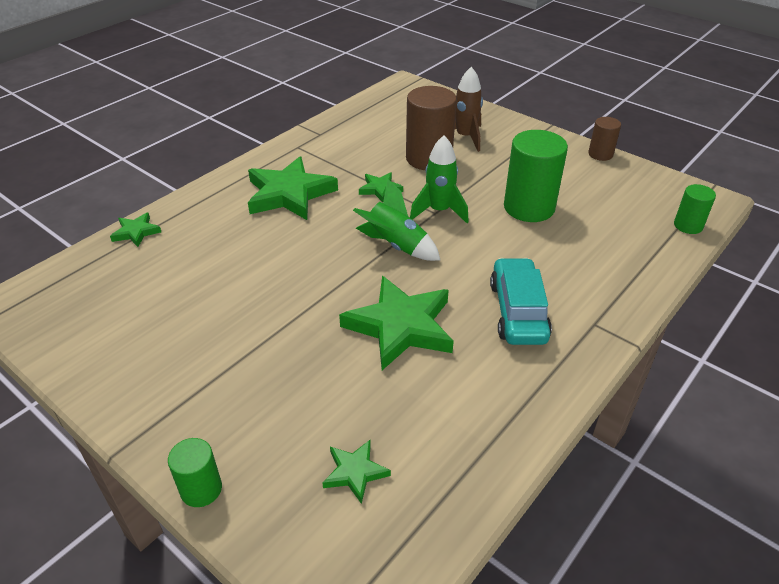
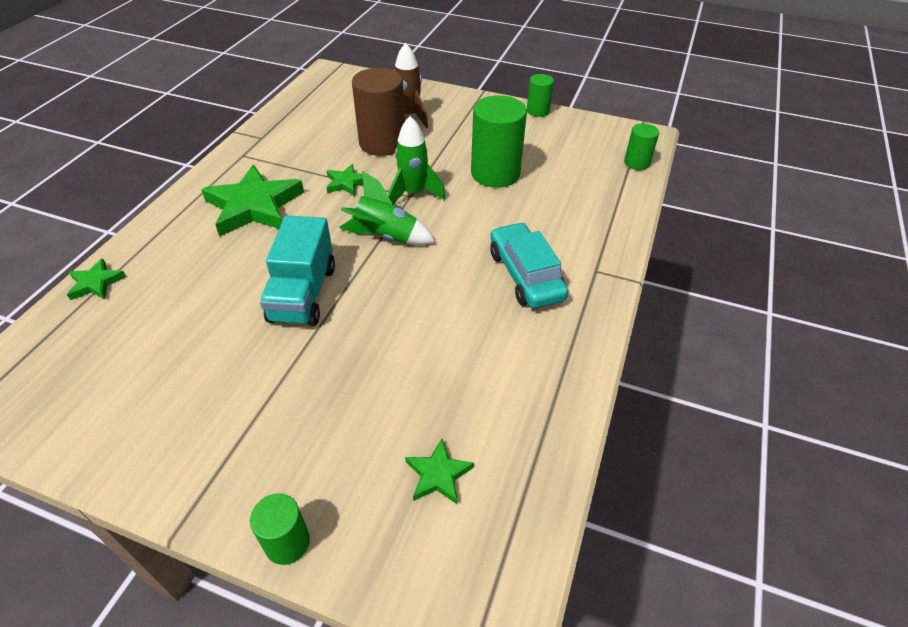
camera: 20 degrees left, 5 degrees up
green star [339,276,454,370] -> none
brown cylinder [588,117,621,161] -> green cylinder [527,74,554,117]
none -> turquoise truck [260,215,335,326]

